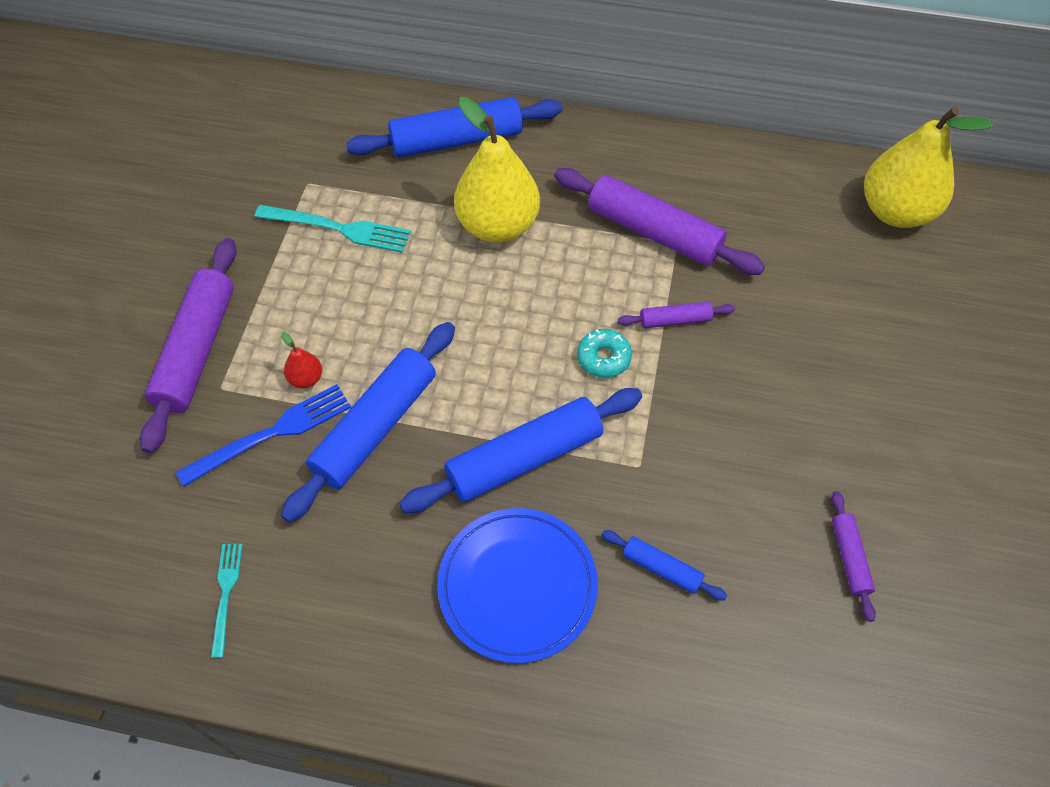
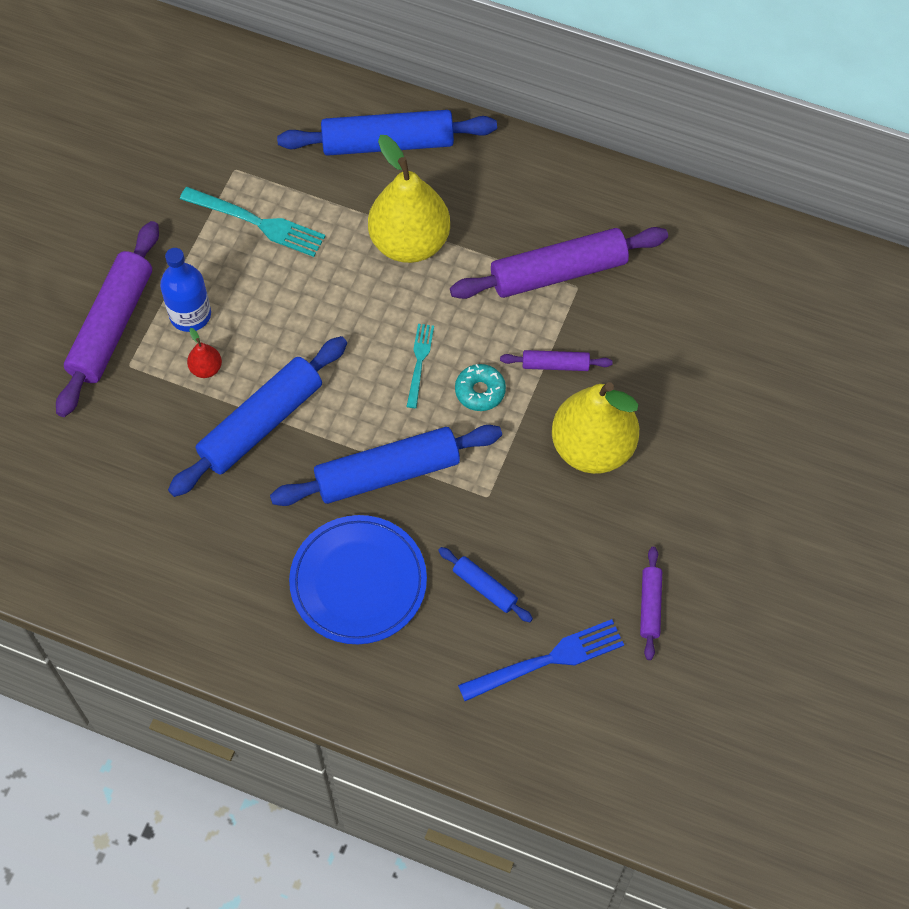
camera: 10 degrees right, 5 degrees up
blue fork [176,384,351,487] -> blue fork moved to [458,619,624,701]
turquoise fork [211,544,243,658] -> turquoise fork moved to [406,324,434,408]
purple rolling pin [554,168,765,275] -> purple rolling pin turned 60 degrees counterclockwise [450,227,668,299]
yellow pear [864,107,994,228] -> yellow pear moved to [552,382,639,474]
none -> blue bottle [160,248,211,332]

